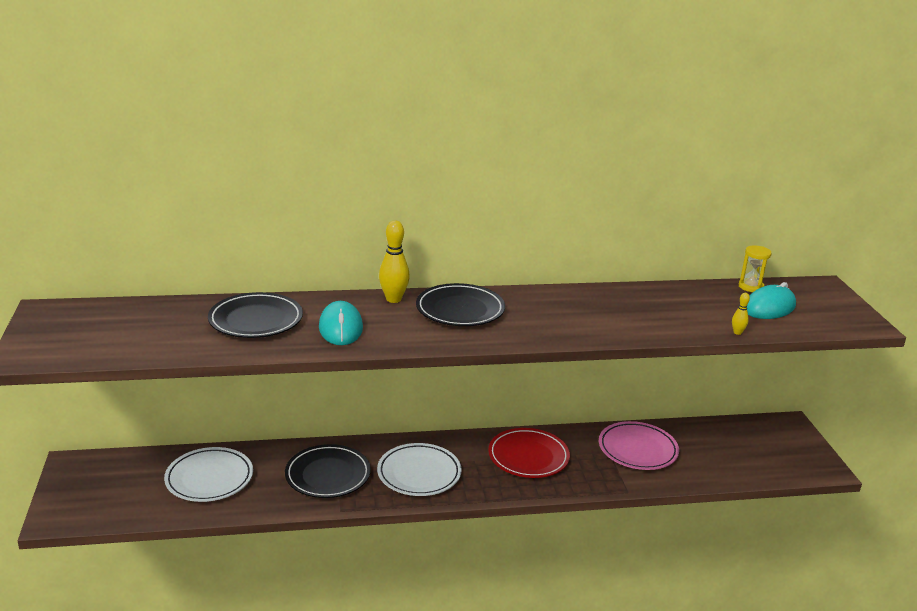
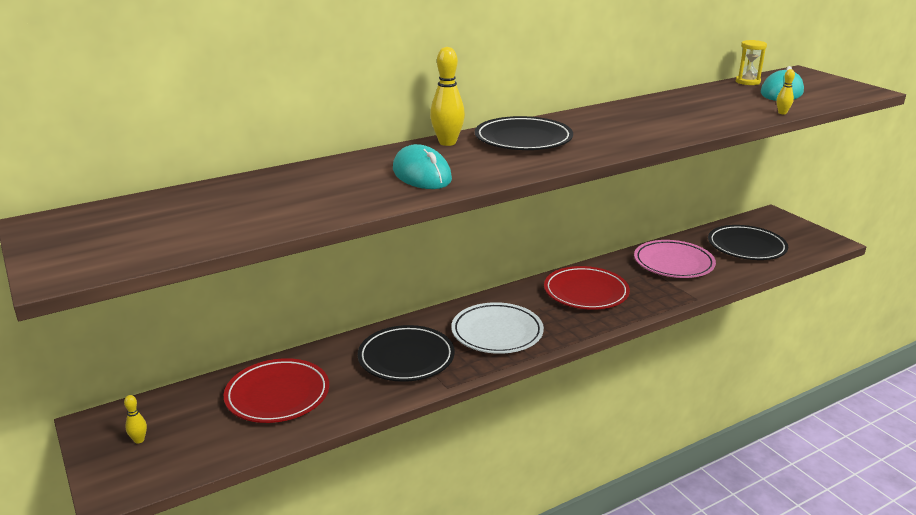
camera: 20 degrees left, 0 degrees up
white plate [164,447,253,502] -> red plate [224,358,329,423]
black plate [208,292,303,338] -> black plate moved to [708,225,788,260]
none -> yellow bowling pin [124,395,147,444]

